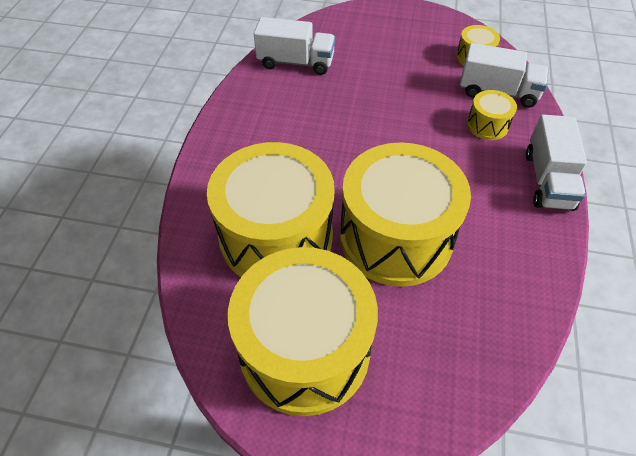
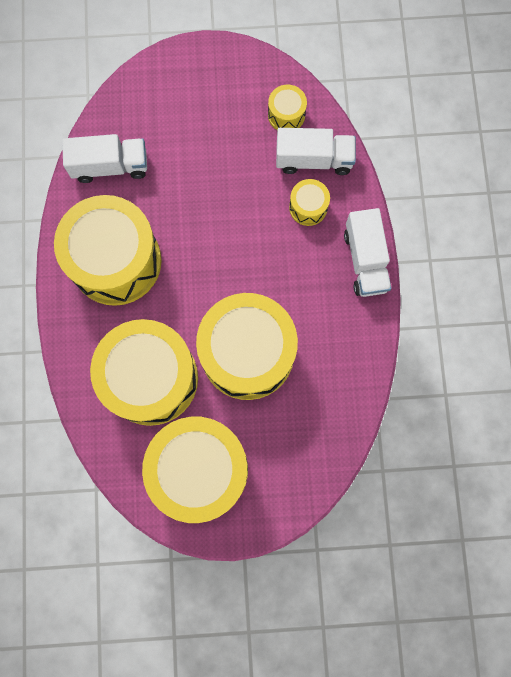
camera: 15 degrees left, 25 degrees up
none -> yellow drum [54,195,162,306]

